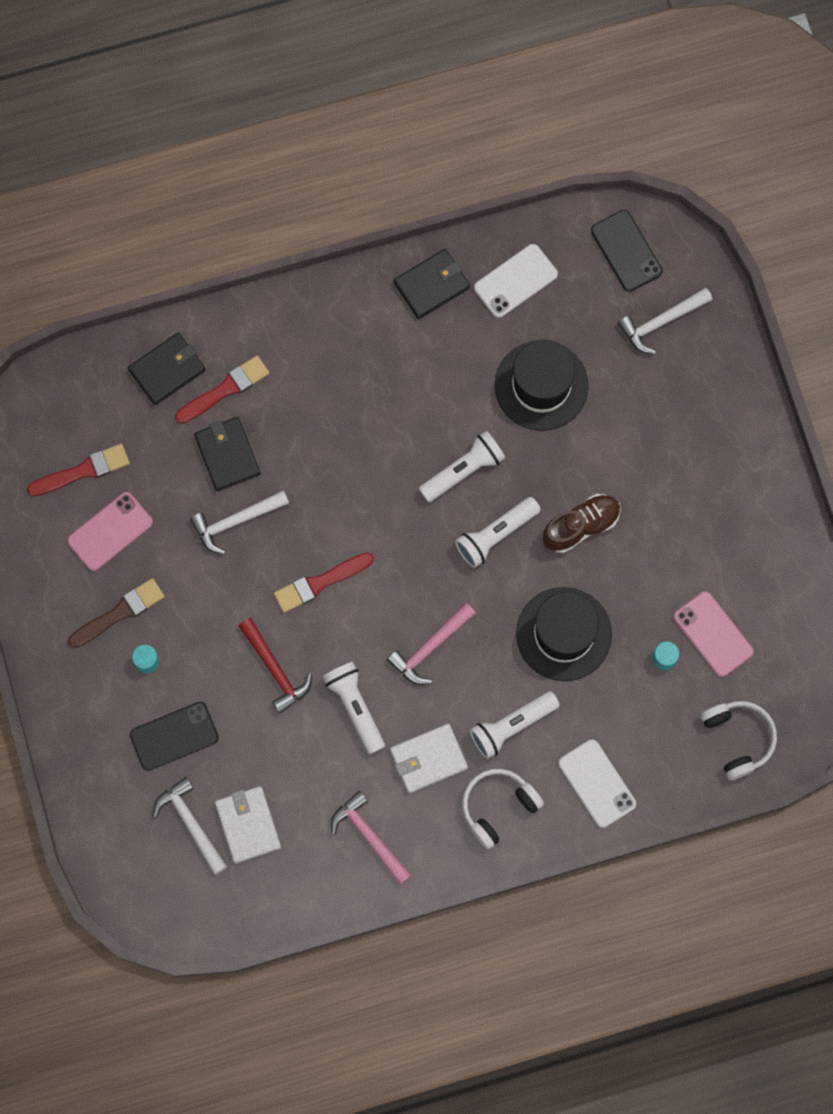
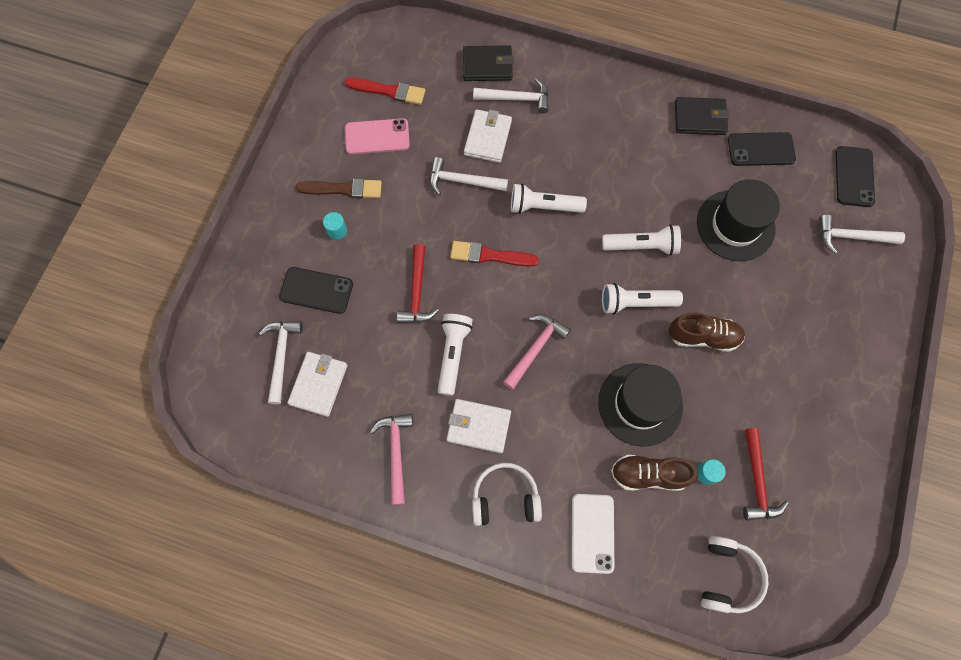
camera: 35 degrees right, 5 degrees down
red brush [175,356,269,424] -> white hammer [473,78,549,114]
black wallet [194,417,260,491] -> white wallet [464,109,512,163]
pink hammer [387,603,476,685] -> pink hammer turned 135 degrees clockwise [503,314,571,390]
white flashlight [470,691,560,759] -> white flashlight moved to [511,183,587,214]
white phone [474,244,558,318] -> black phone [728,132,796,166]
pink phone [674,591,754,677] -> red hammer [743,428,789,521]
none -> brown shoe [611,455,698,491]

